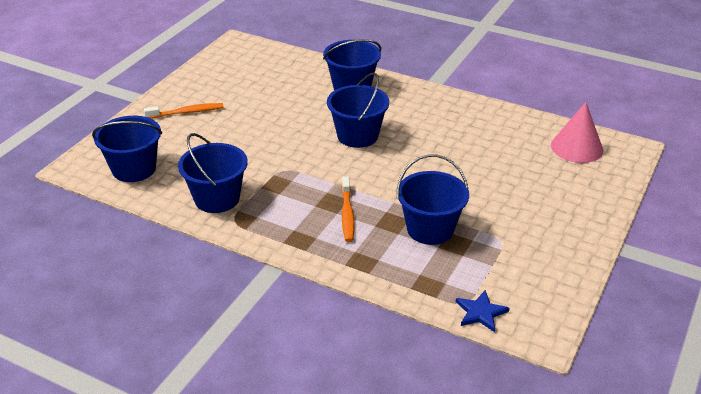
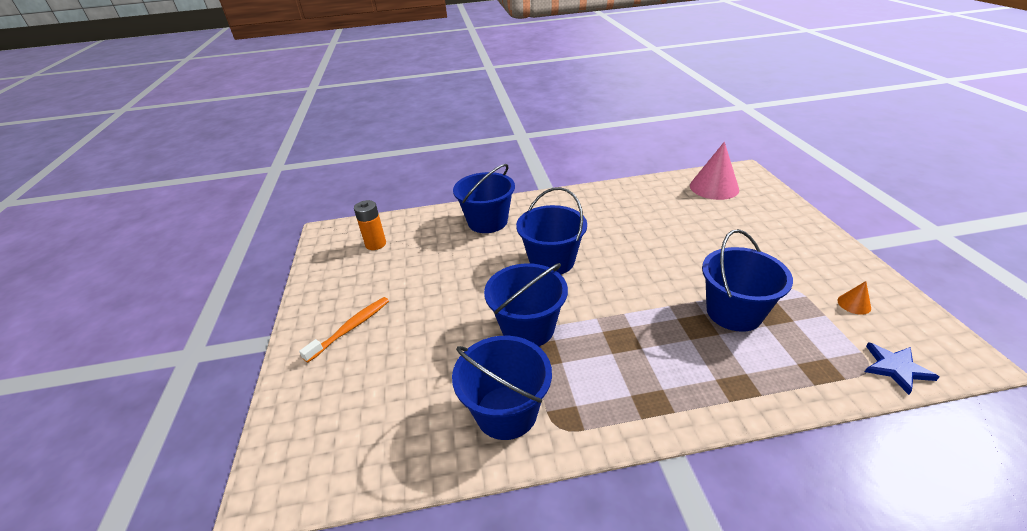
camera: 35 degrees left, 0 degrees up
blue bucket [92,116,162,182] -> blue bucket moved to [484,263,568,346]
orange toothbrush [341,176,354,242] -> none
none -> orange battery [354,200,386,250]
none -> orange cone [837,281,871,315]

